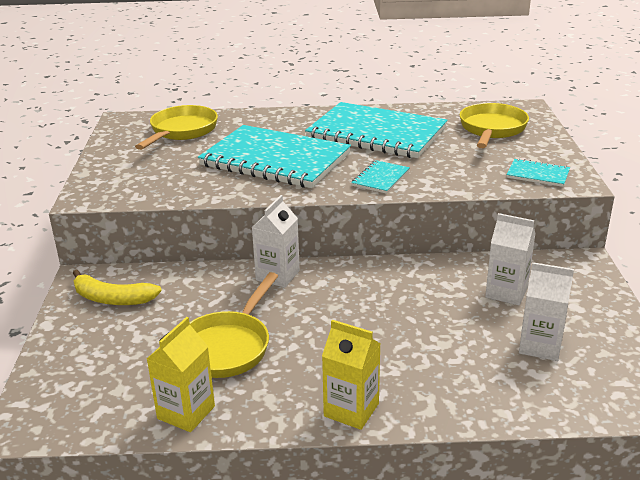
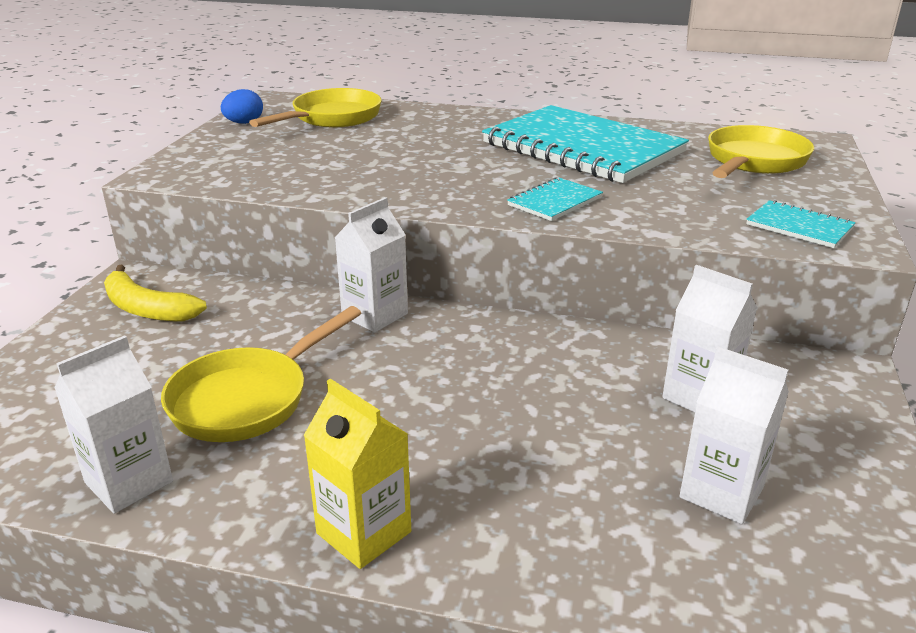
camera: 15 degrees right, 0 degrees up
yellow carton [147,317,215,432] -> white carton [54,335,173,514]
turquoise notebook [198,125,351,188] -> none
none -> blue egg [221,89,263,124]

